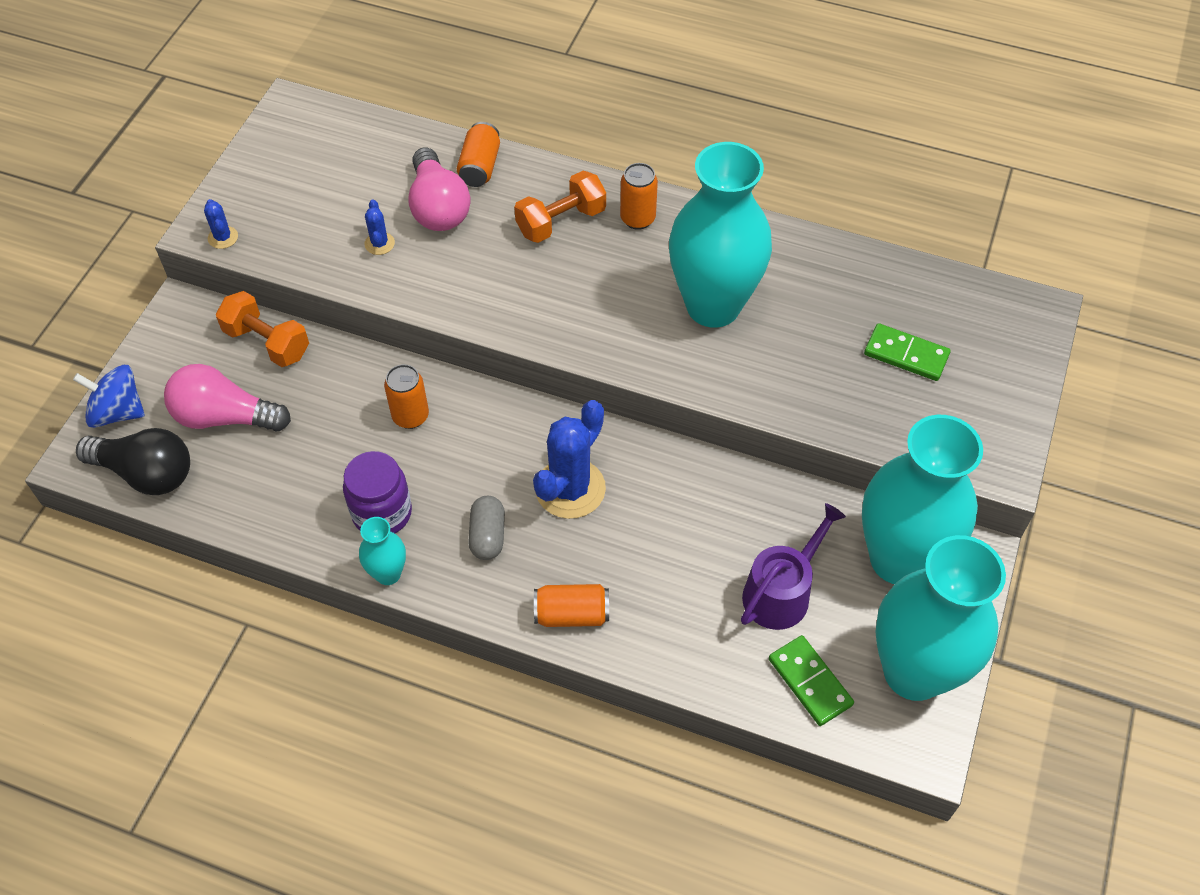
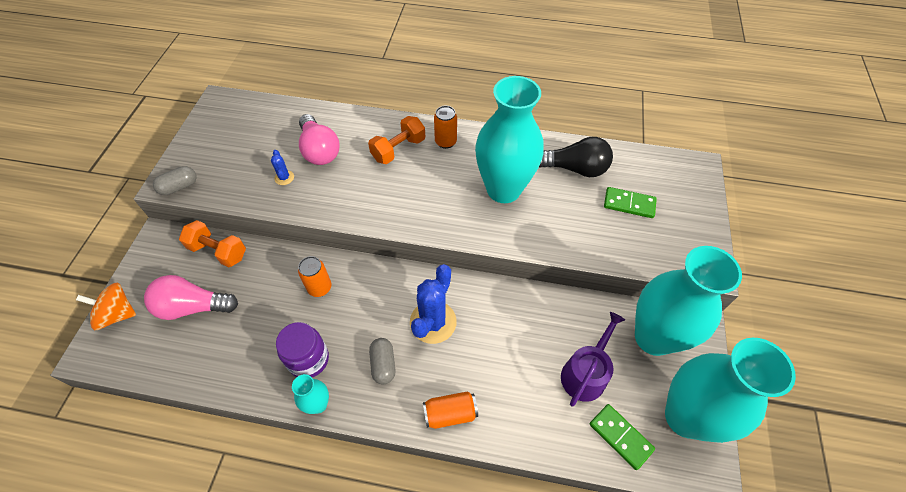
camera: 10 degrees left, 0 degrees up
blue spinning top [73,365,145,428] -> orange spinning top [76,283,136,330]
black light bulb [76,428,190,495] -> black light bulb moved to [539,137,613,177]
blue cactus [204,199,238,249] -> grey capsule [153,166,197,195]
orange can [457,122,500,187] -> none

